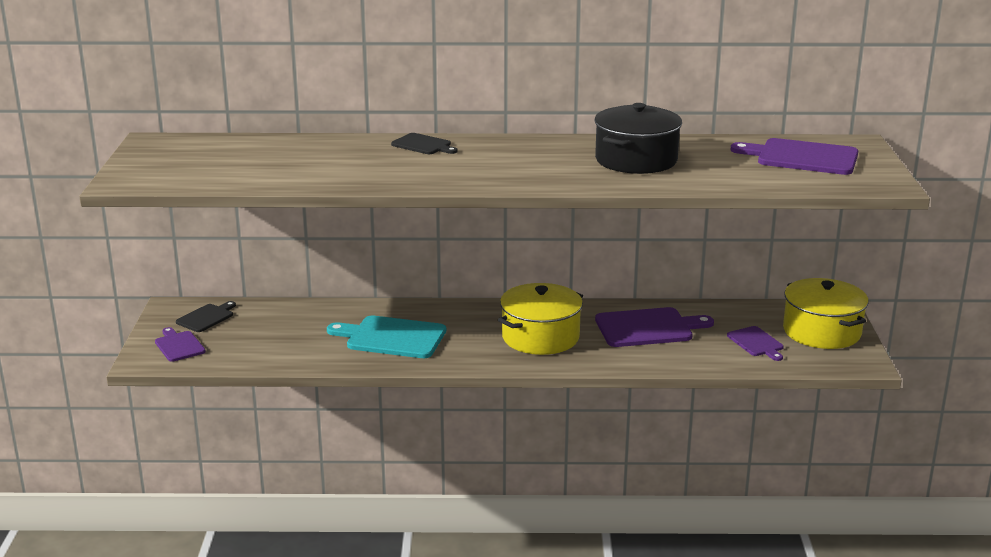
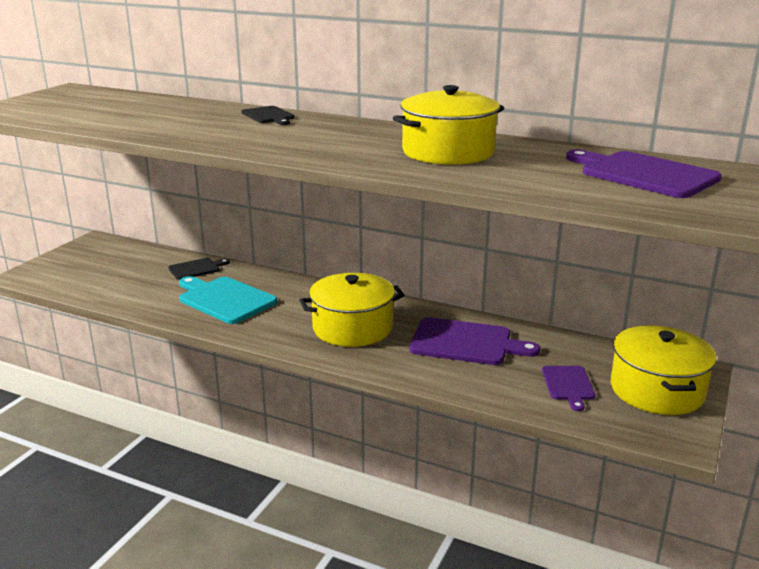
camera: 25 degrees right, 0 degrees up
purple cutting board [155,327,206,362] -> none
black cutting board [176,301,236,332] -> black cutting board moved to [168,258,230,280]
black pot [594,103,682,174] -> yellow pot [393,85,504,165]

